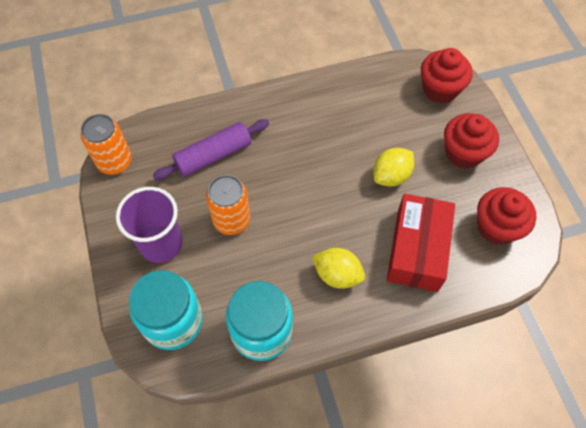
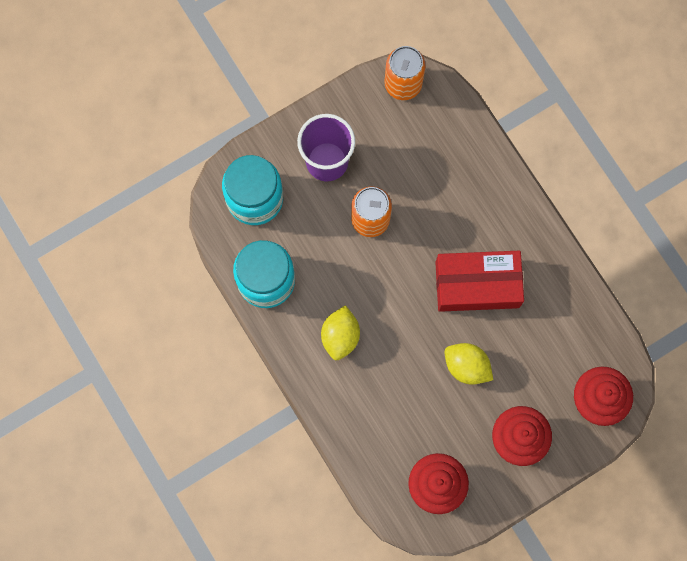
camera: 75 degrees right, 15 degrees up
purple rolling pin [153,119,269,180] -> none
red box [387,194,455,292] -> red box moved to [435,250,524,312]

